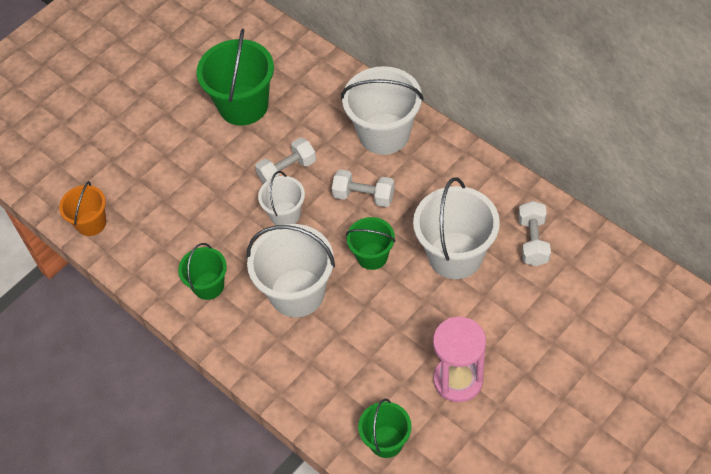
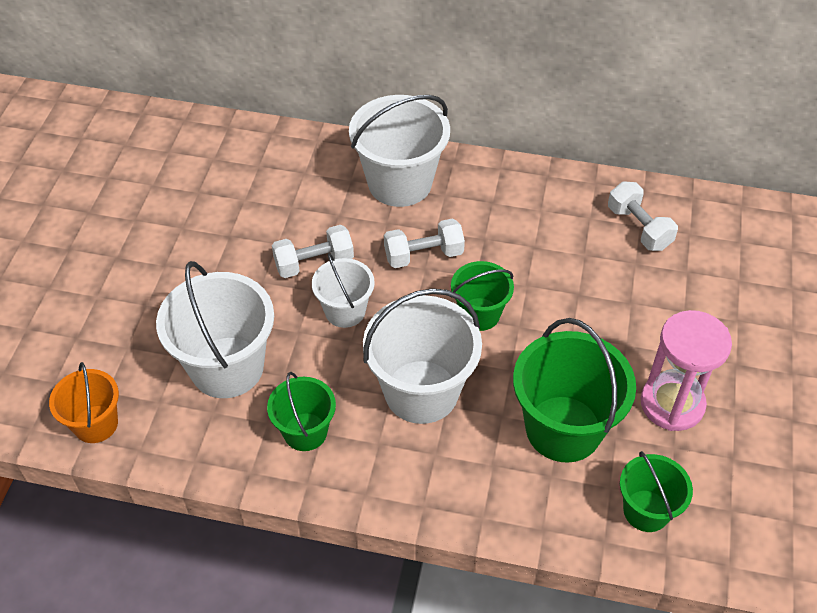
camera: 35 degrees left, 5 degrees down
green bucket [197,29,274,126] -> green bucket moved to [513,318,636,463]
white dumbbell [255,138,316,184] -> white dumbbell turned 45 degrees clockwise [272,225,354,278]
white bucket [413,177,500,279] -> white bucket moved to [156,261,274,398]

